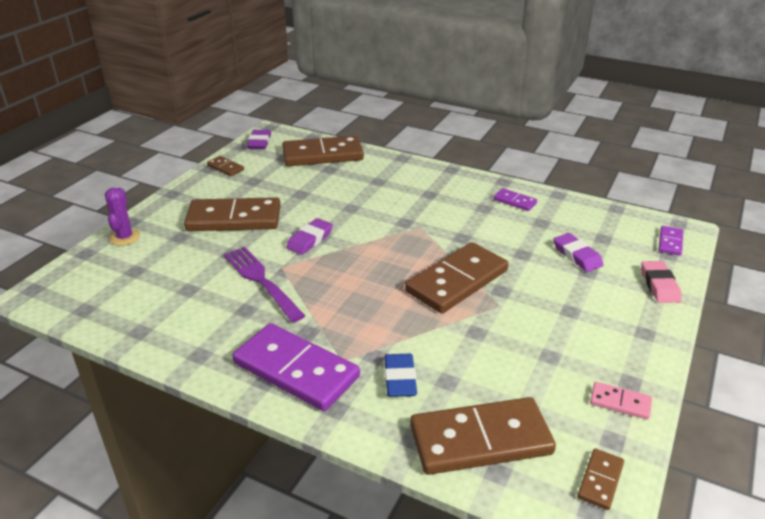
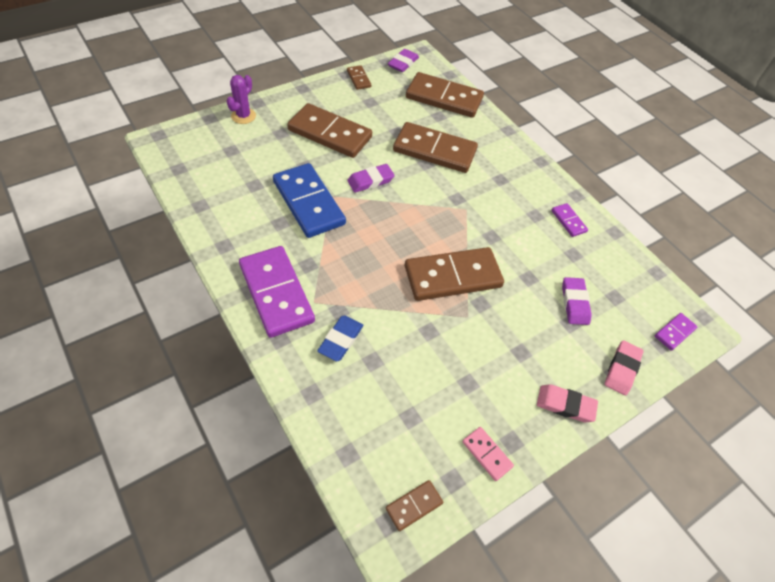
camera: 25 degrees right, 20 degrees up
purple fork [223,247,305,322] -> blue domino [273,163,346,238]
brown domino [410,397,556,475] -> brown domino moved to [393,122,478,173]
none -> pink eraser [537,384,598,422]

